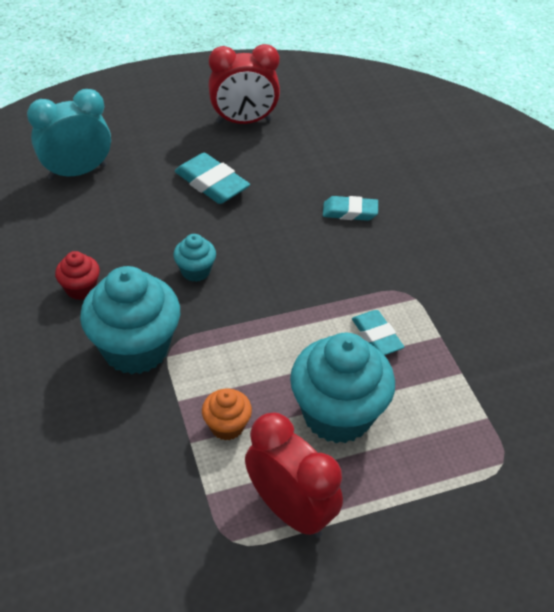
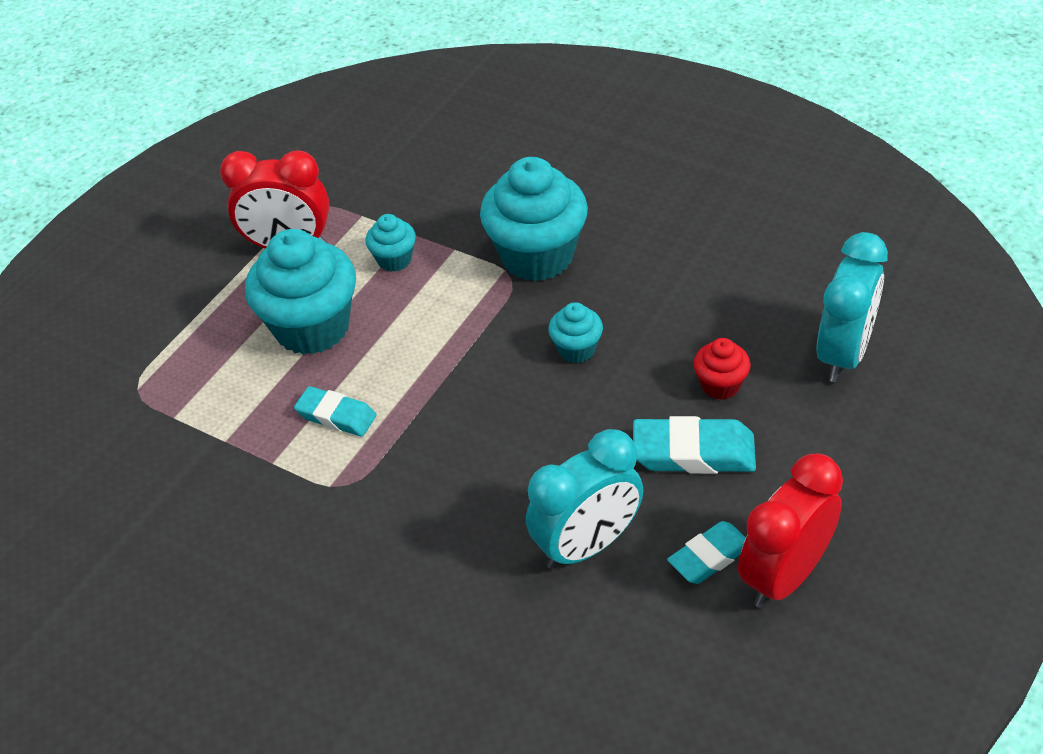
camera: 145 degrees right, 0 degrees up
red cupcake [55,251,100,300] -> red cupcake moved to [694,338,751,400]
orange cupcake [202,388,252,440] -> turquoise cupcake [365,214,416,272]
turquoise eraser [323,196,378,221] -> turquoise eraser moved to [667,521,746,584]
none -> turquoise clock [526,429,643,570]

